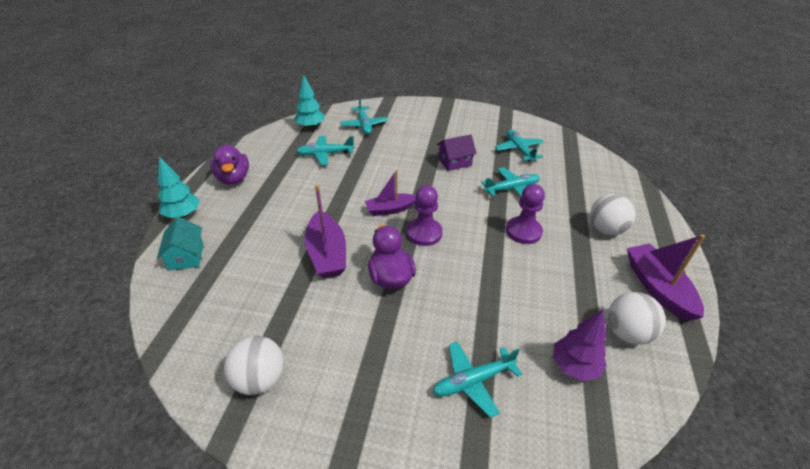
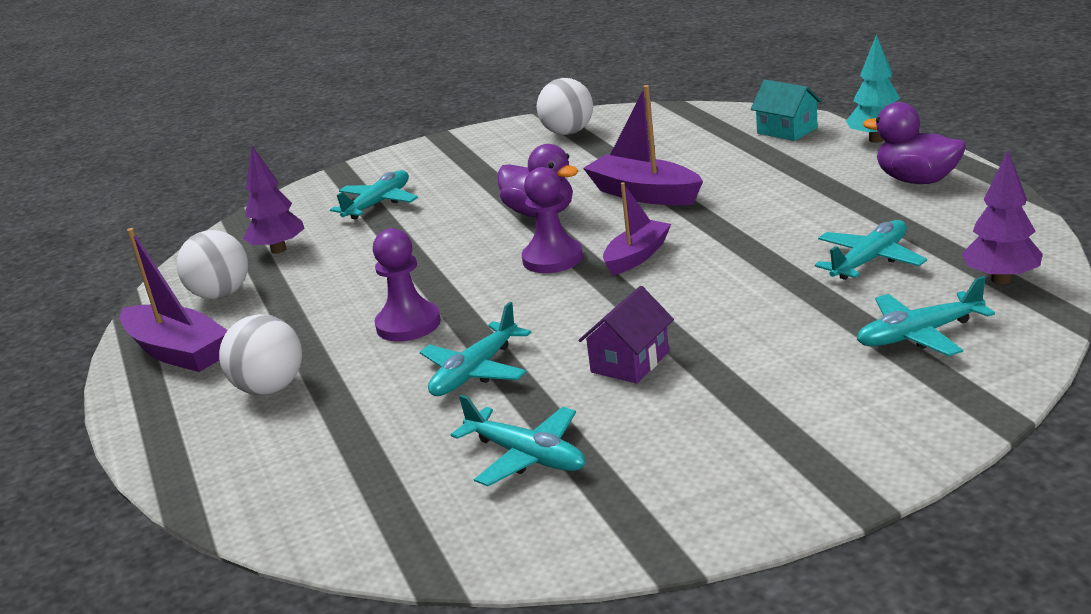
camera: 150 degrees right, 15 degrees down
turquoise tree [294,74,325,129] -> purple tree [962,151,1043,284]
turquoise plane [340,97,388,135] -> turquoise plane turned 60 degrees counterclockwise [857,276,995,356]

